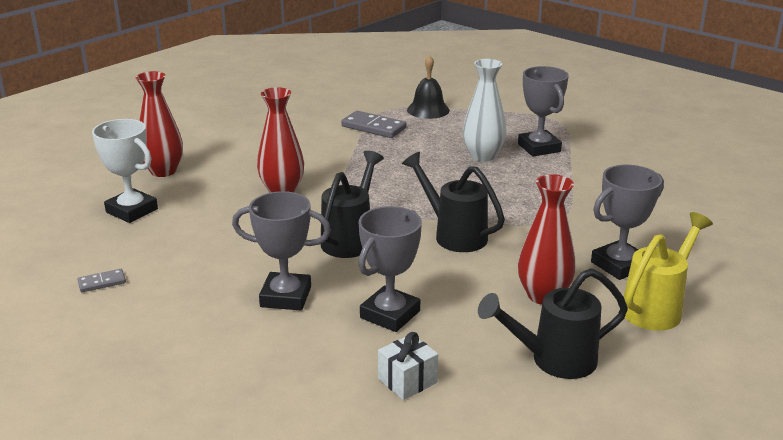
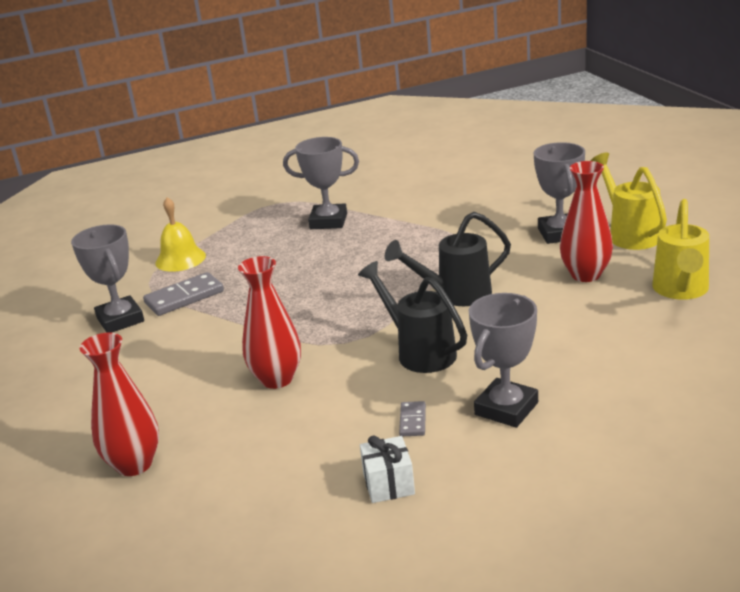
camera: 60 degrees left, 0 degrees up
grey domino [78,269,126,292] -> grey domino moved to [399,401,426,436]
white trophy [92,119,158,223] -> none
grey trophy [358,206,422,332] -> grey trophy moved to [71,224,144,333]
white gift [378,332,438,400] -> white gift moved to [360,436,415,503]
black bell [407,55,450,119] -> yellow bell [155,197,206,272]
white vase [463,59,506,161] -> none
black watering can [478,268,628,379] -> yellow watering can [652,199,709,300]

